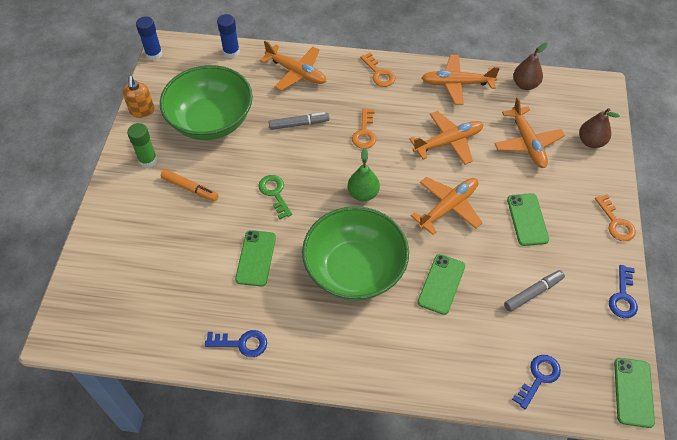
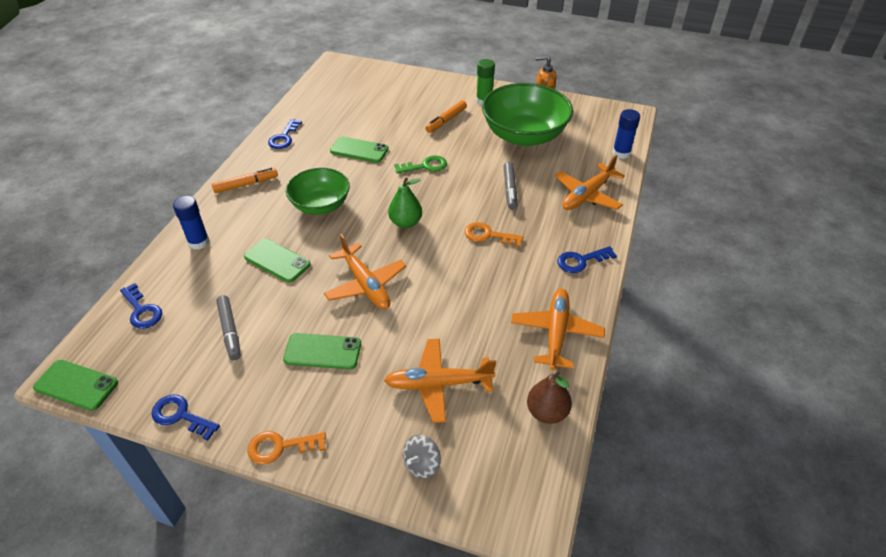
camera: 100 degrees right, 10 degrees down
blue glue stick [136,16,162,60] -> blue glue stick moved to [173,196,210,250]
green bowl [302,206,409,301] -> green bowl [286,168,350,215], size x0.63
orange key [360,53,395,87] -> blue key [557,246,617,273]
orange plane [409,111,484,165] -> none
brown pear [579,108,620,148] -> grey spinning top [403,435,441,479]
none -> orange marker [212,167,278,193]

